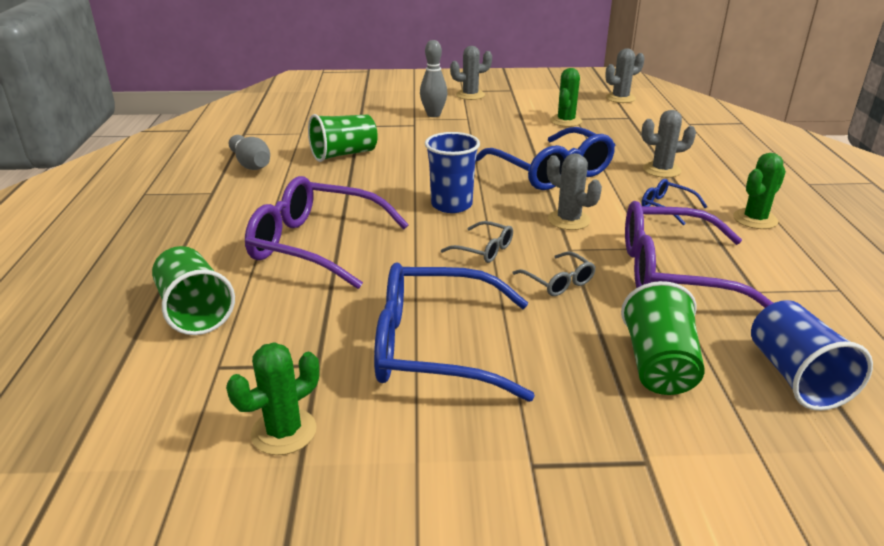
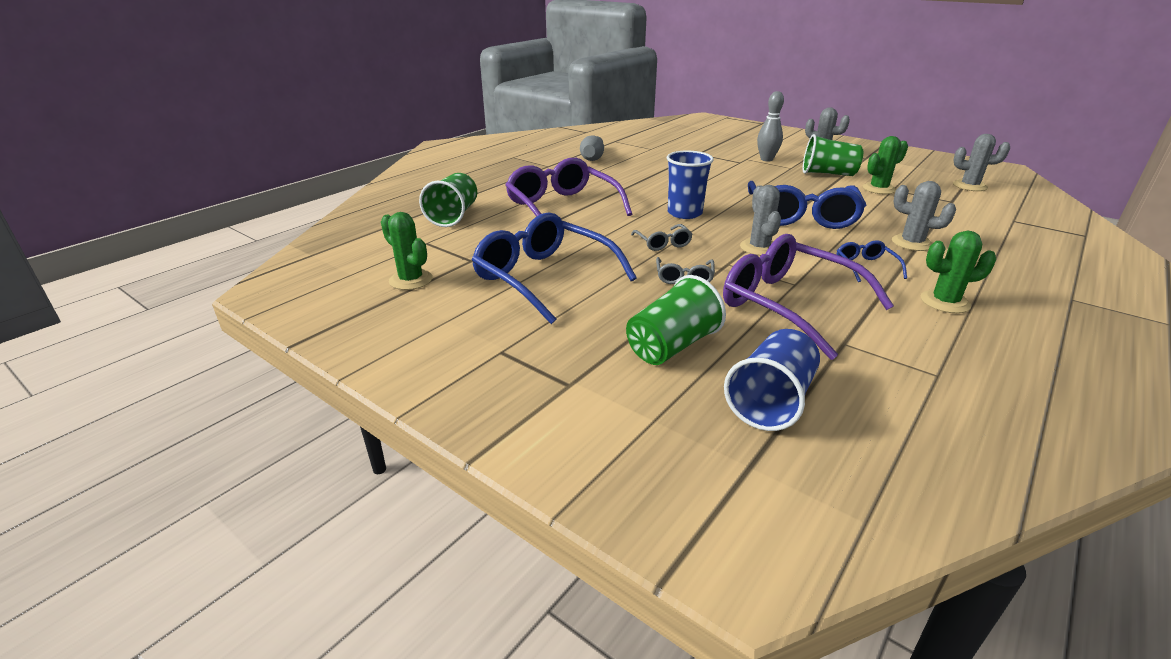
camera: 40 degrees right, 0 degrees up
green cactus [226,342,319,455] -> green cactus turned 45 degrees clockwise [381,212,433,290]
green cup [308,114,378,162] -> green cup moved to [803,134,863,176]

